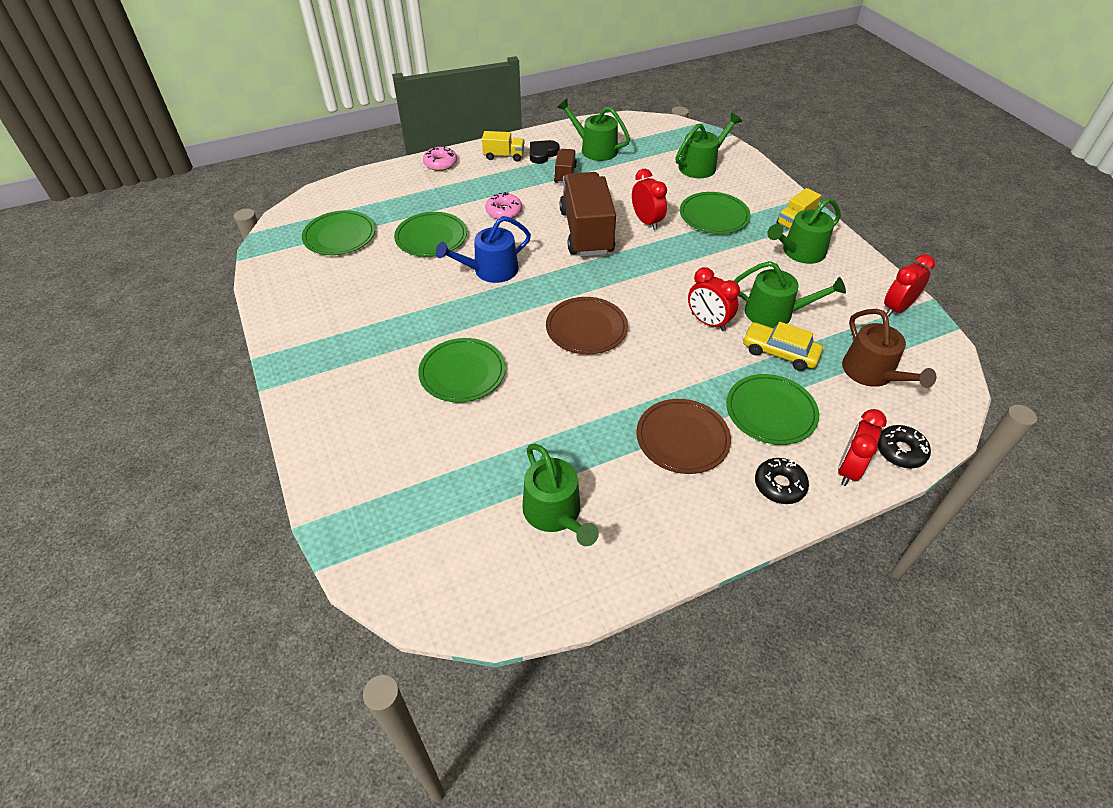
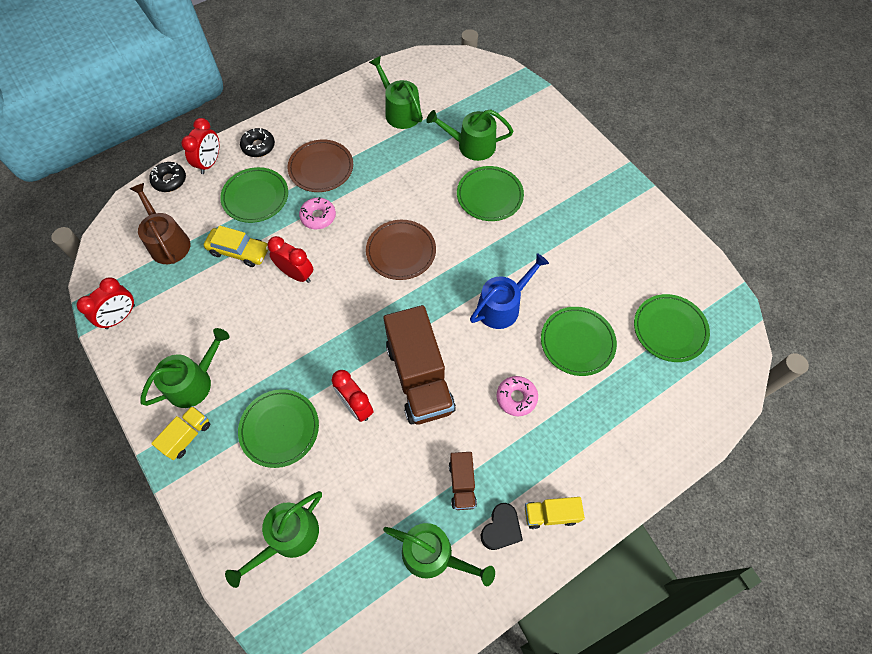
camera: 170 degrees right, 15 degrees up
pink donut [423,147,457,171] -> pink donut moved to [299,197,336,229]
green watering can [734,261,846,328] -> green watering can moved to [426,110,514,161]

